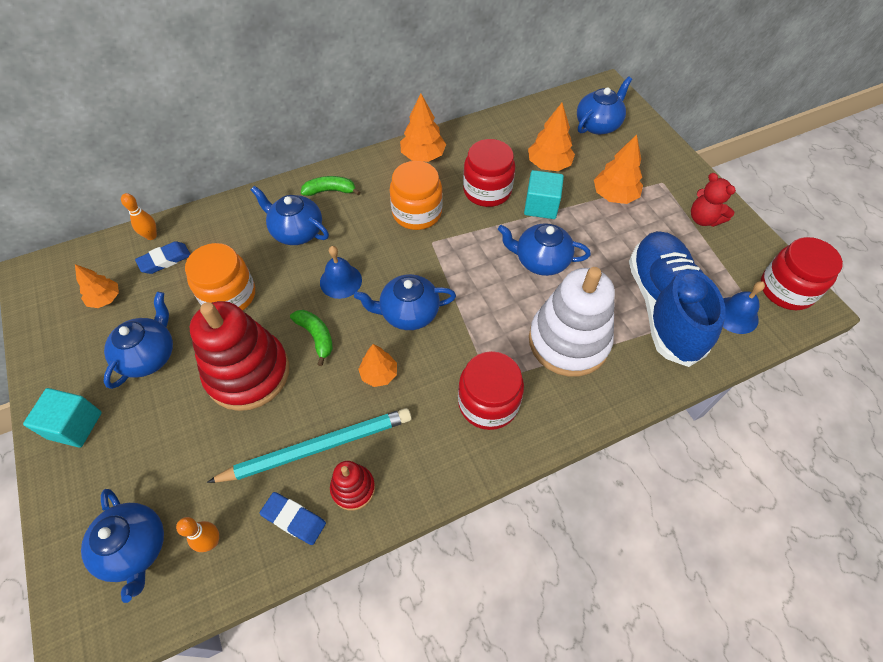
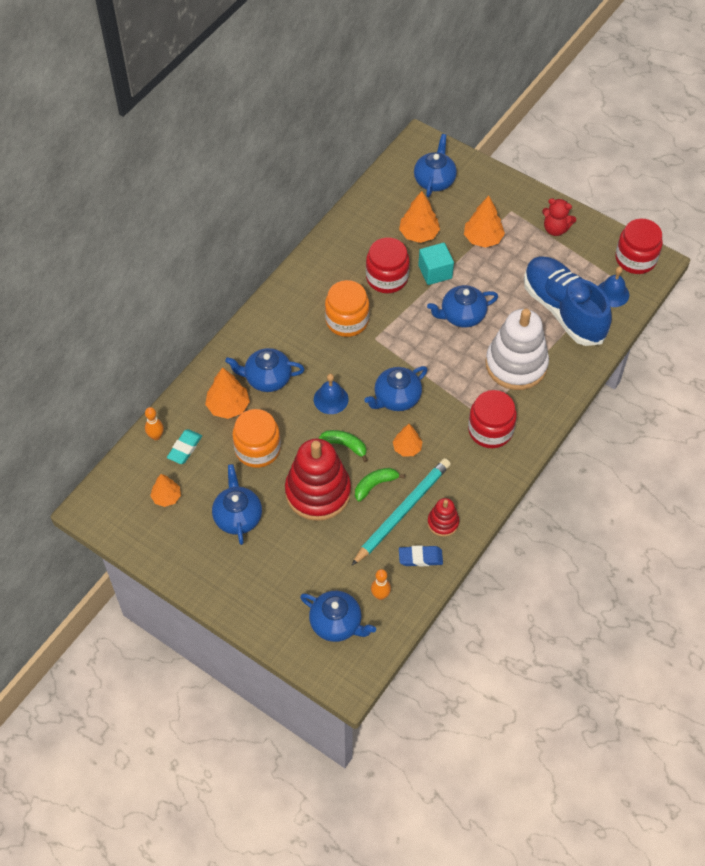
camera: 30 degrees left, 0 degrees up
turquoise cube [23,388,102,448] -> none
blue eraser [135,241,190,274] -> turquoise eraser [167,429,202,464]
green banana [301,176,361,196] -> green banana moved to [355,468,405,502]
orange tree [400,94,446,162] -> orange tree moved to [205,367,250,419]

